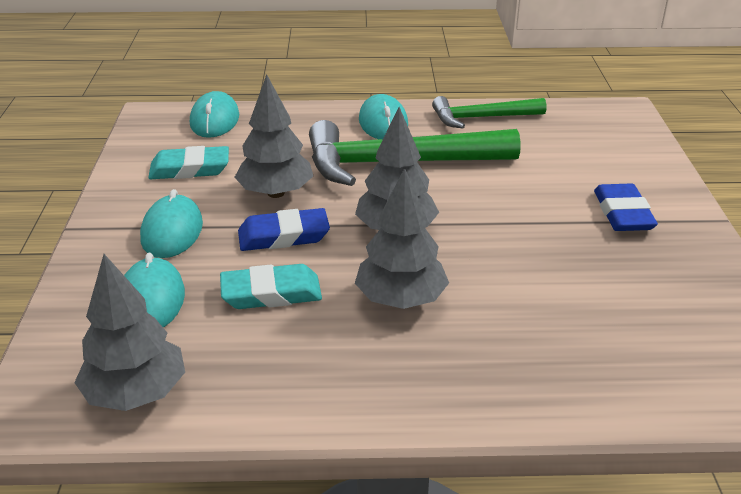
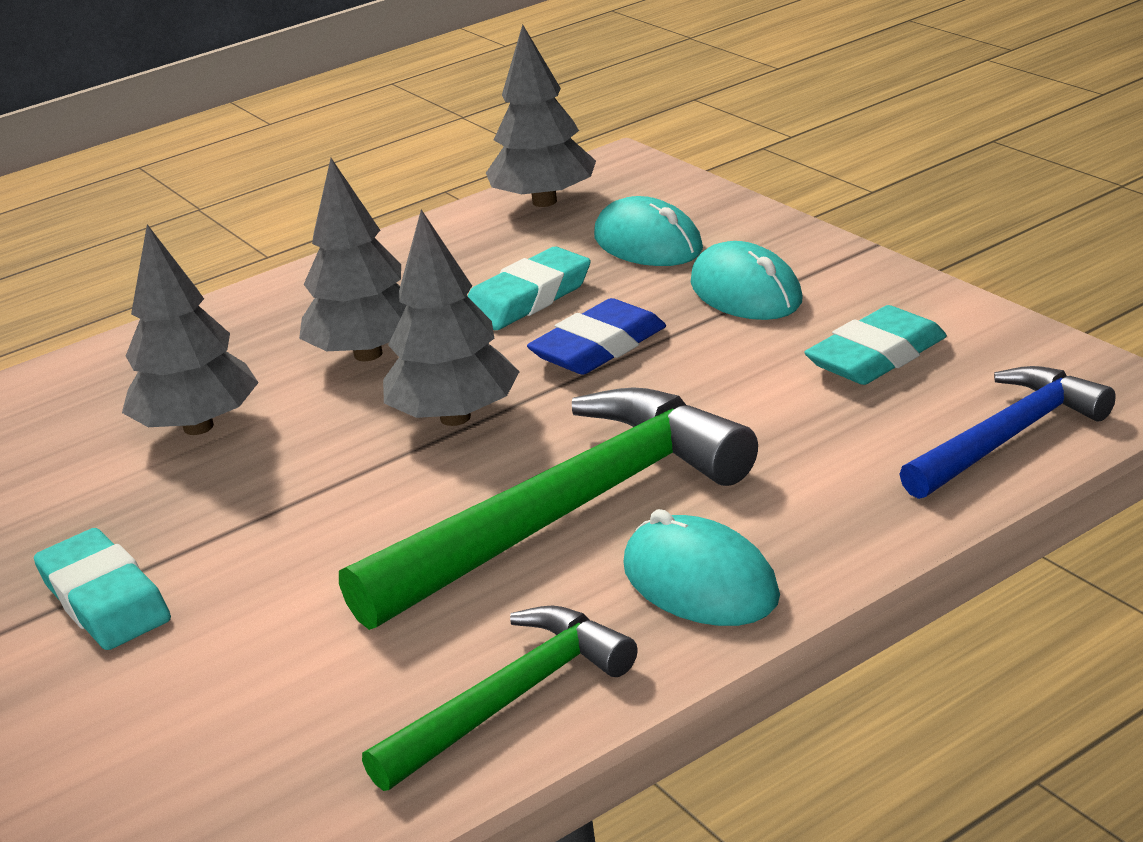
camera: 150 degrees right, 5 degrees down
turquoise mouse [190,91,239,138] -> blue hammer [899,366,1116,499]
grey tree [234,74,313,198] -> grey tree moved to [122,224,259,435]
blue eraser [594,183,658,231] -> turquoise eraser [34,528,171,650]

